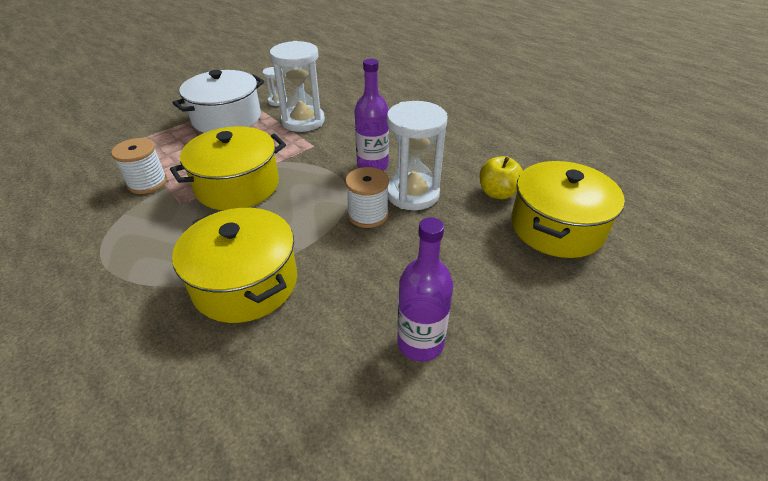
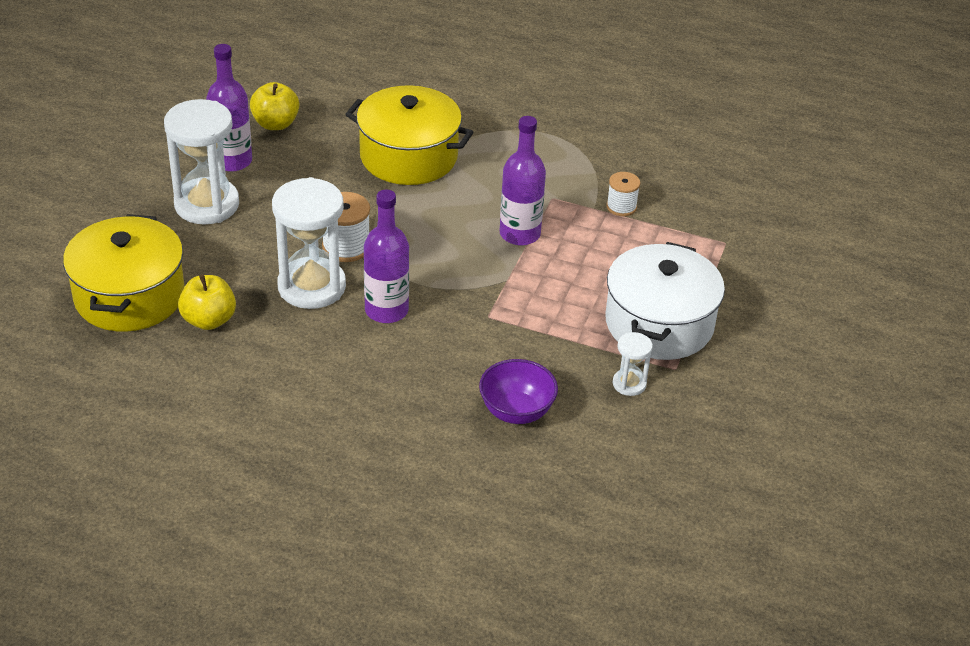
camera: 150 degrees right, 0 degrees up
white spool [111,138,167,194] -> white spool [606,172,640,216], size x0.66
yellow pot [170,126,286,210] -> purple bottle [500,116,546,246]
white hourglass [270,41,325,132] -> white hourglass moved to [164,99,239,224]
none -> yellow apple [250,82,299,130]
none -> purple bowl [479,359,558,424]

